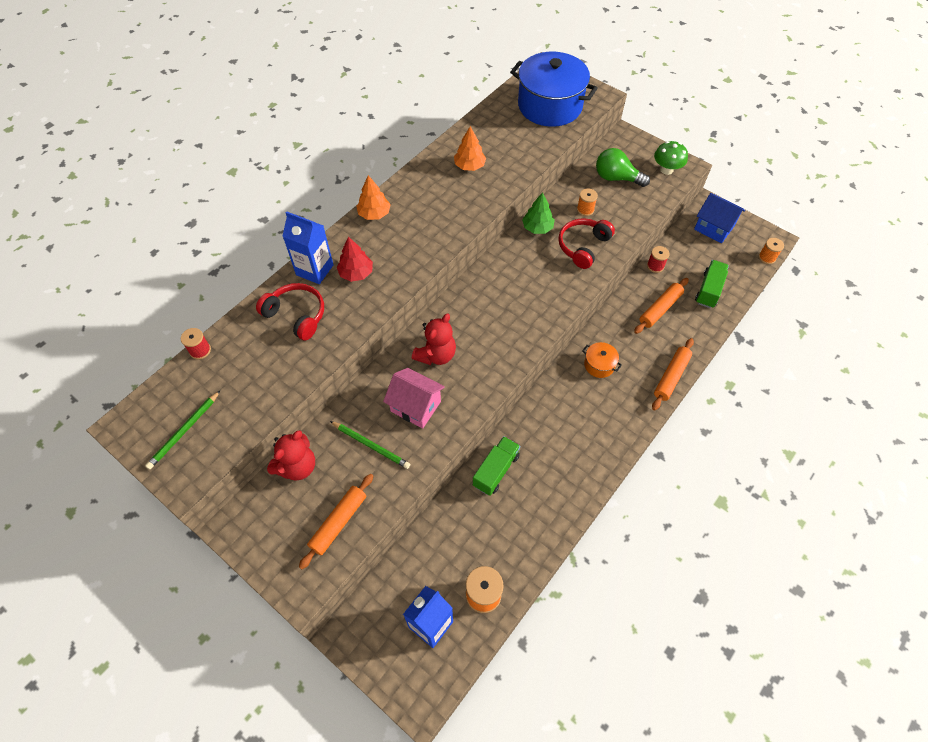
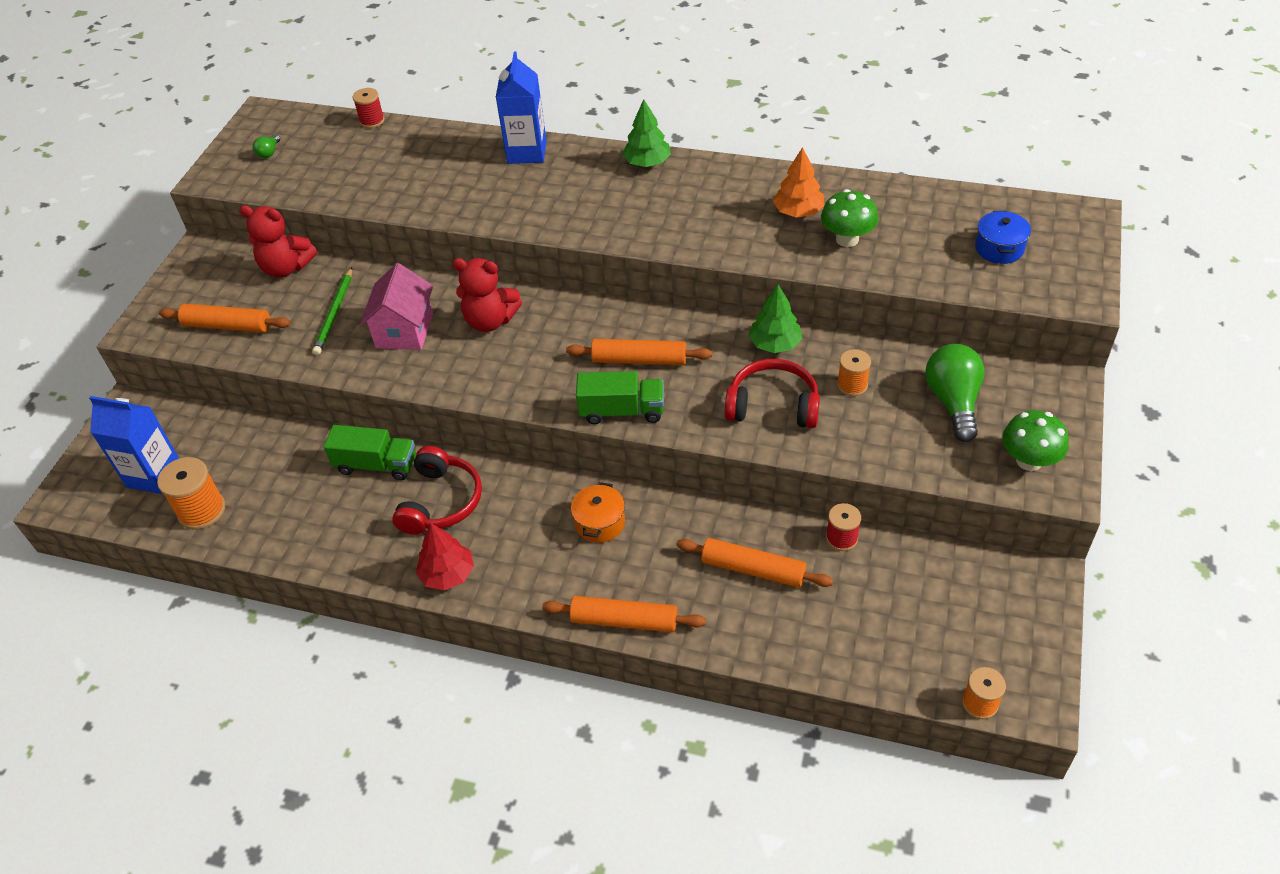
camera: 70 degrees right, 10 degrees down
green pencil [145,391,220,469] -> green light bulb [253,134,280,158]
red headphones [256,283,324,340] -> red headphones moved to [392,446,482,535]
red tree [337,236,373,282] -> red tree moved to [416,523,474,590]
orange tree [356,175,391,220] -> green tree [622,99,671,167]
blue pot [510,52,598,127] -> blue pot [975,211,1031,264], size x0.42
blue house [694,193,745,243] -> none
green truck [695,260,729,308] -> green truck moved to [576,371,664,424]
none -> orange rolling pin [566,339,712,365]
none -> green mushroom [821,189,878,247]

